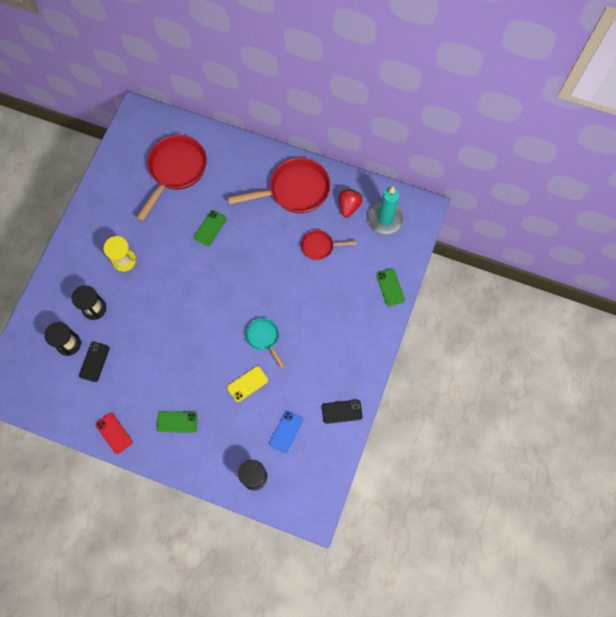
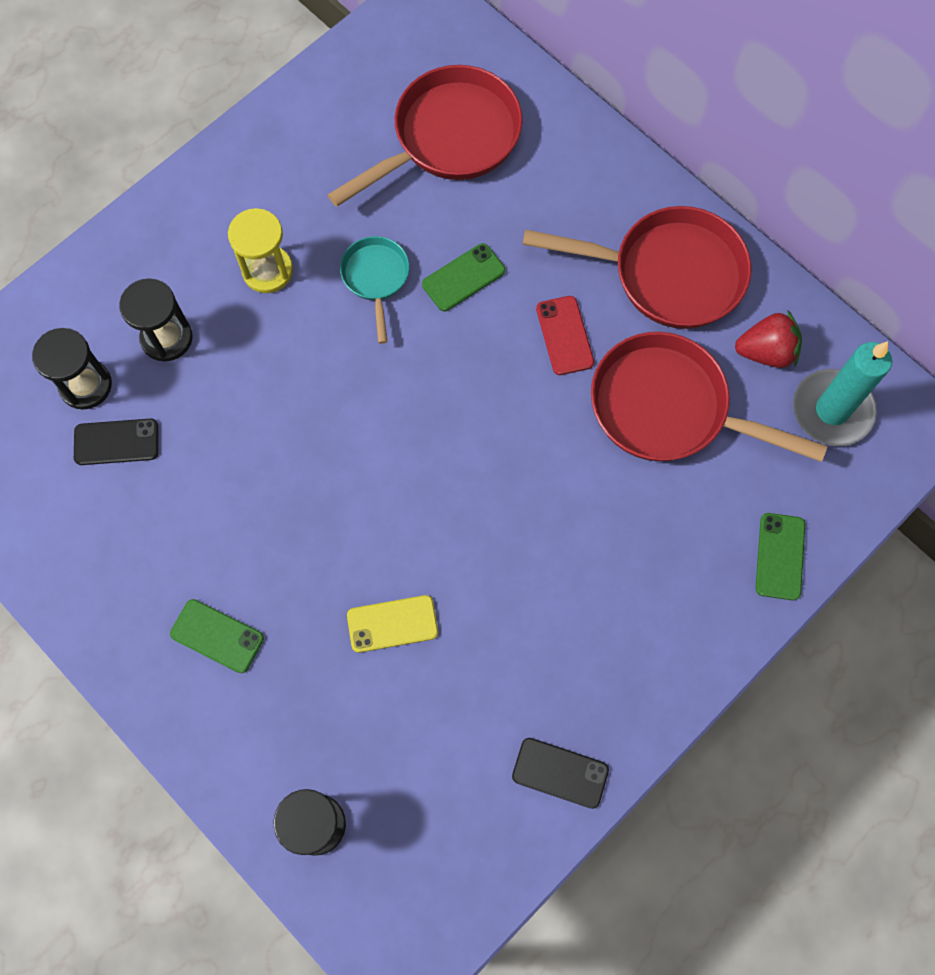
camera: 25 degrees right, 0 degrees up
black phone [79,342,110,382] -> black phone turned 45 degrees clockwise [74,418,159,465]
red phone [95,413,133,454] -> red phone moved to [536,296,594,375]
turquoise pan [245,318,285,368] -> turquoise pan moved to [340,236,409,344]
blue phone [269,410,303,453] -> none
red pan [301,230,357,260] -> red pan [591,332,828,462], size x1.90
red strawberry [339,189,363,218] -> red strawberry turned 45 degrees clockwise [735,310,802,368]

